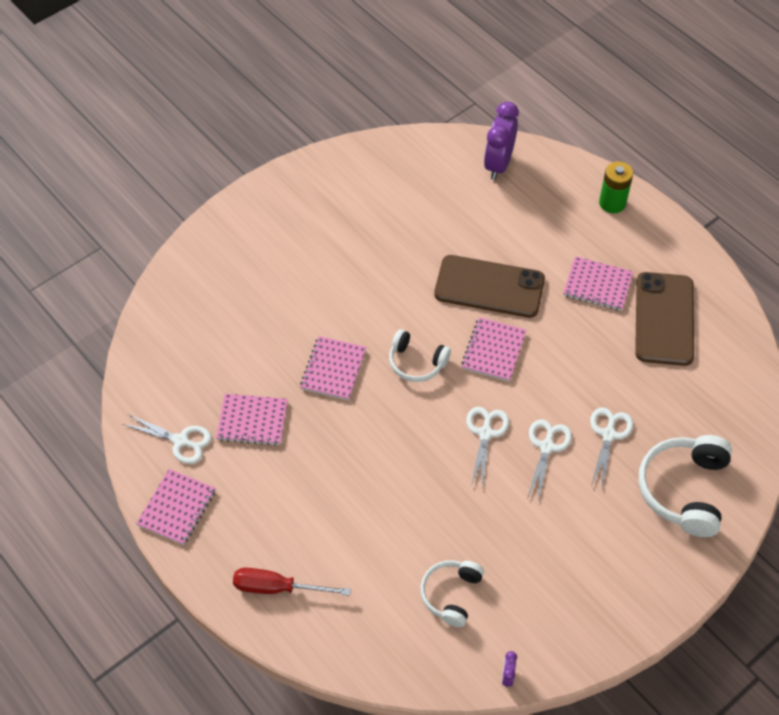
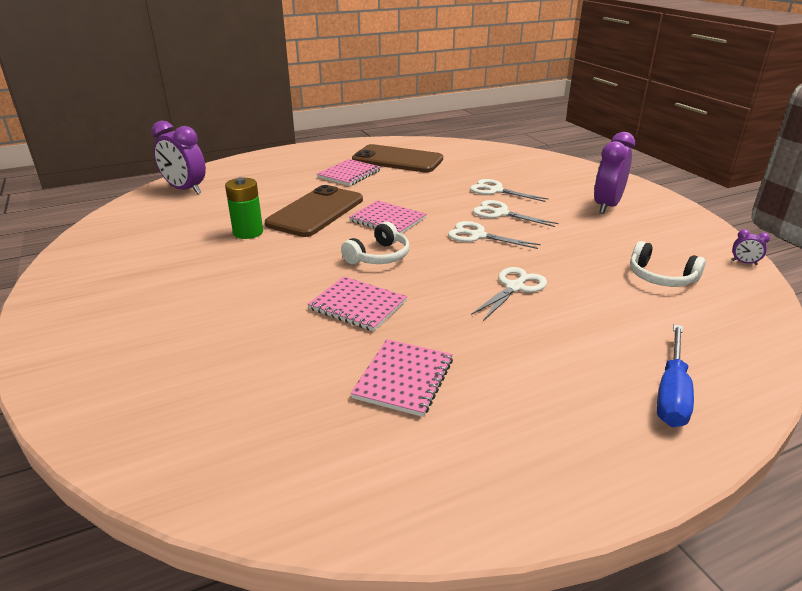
camera: 75 degrees left, 25 degrees down
white scissors [123,414,212,464] -> white scissors moved to [471,267,547,321]
pink notebook [136,469,216,545] -> none
red screwdriver [233,568,351,596] -> blue screwdriver [657,324,694,427]
green battery [599,161,633,213] -> green battery moved to [225,177,263,239]
white headphones [639,435,732,537] -> none
none -> purple clock [594,132,635,214]

